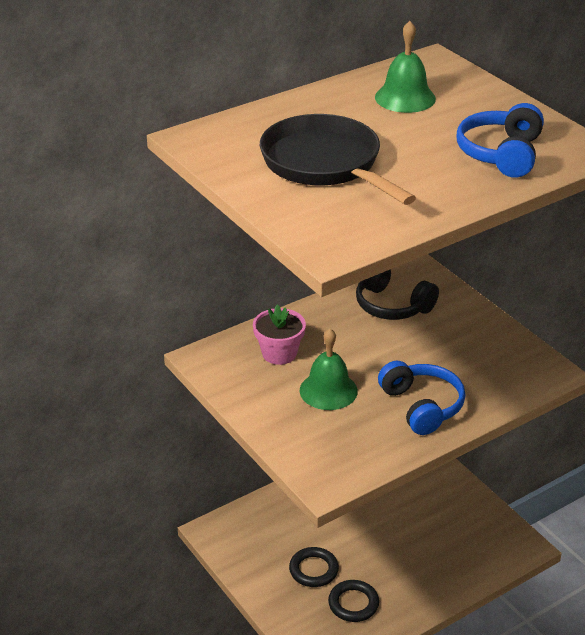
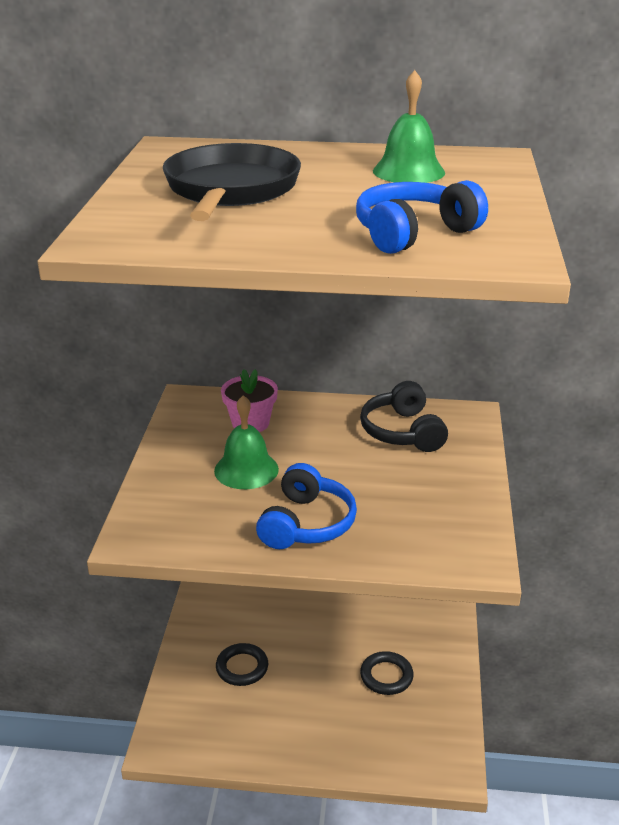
camera: 40 degrees right, 5 degrees down
black ring [328,580,379,622] -> black ring moved to [360,651,414,695]

